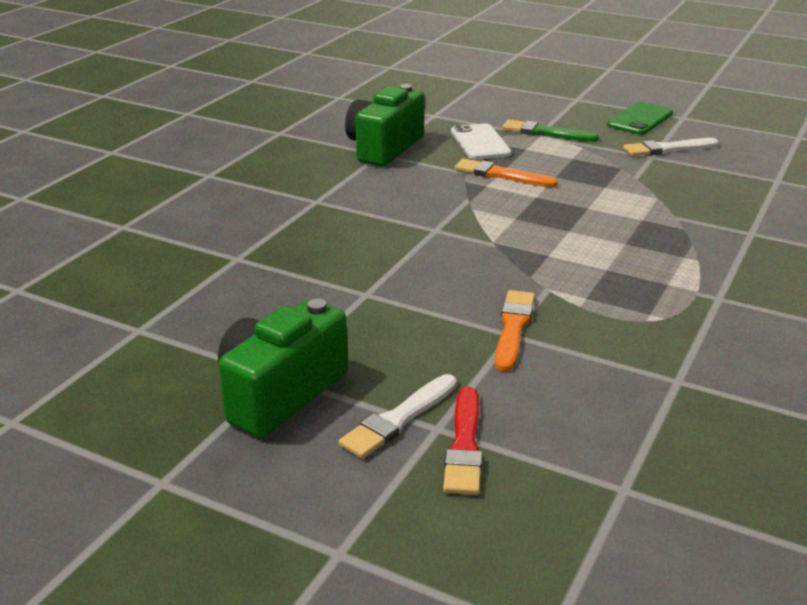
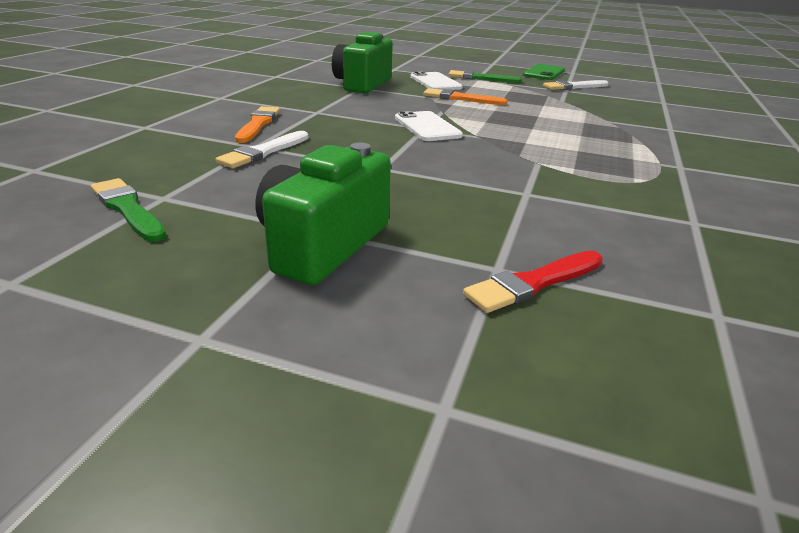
camera: 10 degrees left, 0 degrees up
white brush [338,374,457,459] -> white brush moved to [215,131,309,168]
red brush [443,387,482,495] -> red brush turned 60 degrees clockwise [463,251,603,313]
orange brush [495,290,535,372] -> orange brush moved to [235,106,280,143]
none -> green brush [91,178,166,242]
none -> white phone [395,111,463,141]

